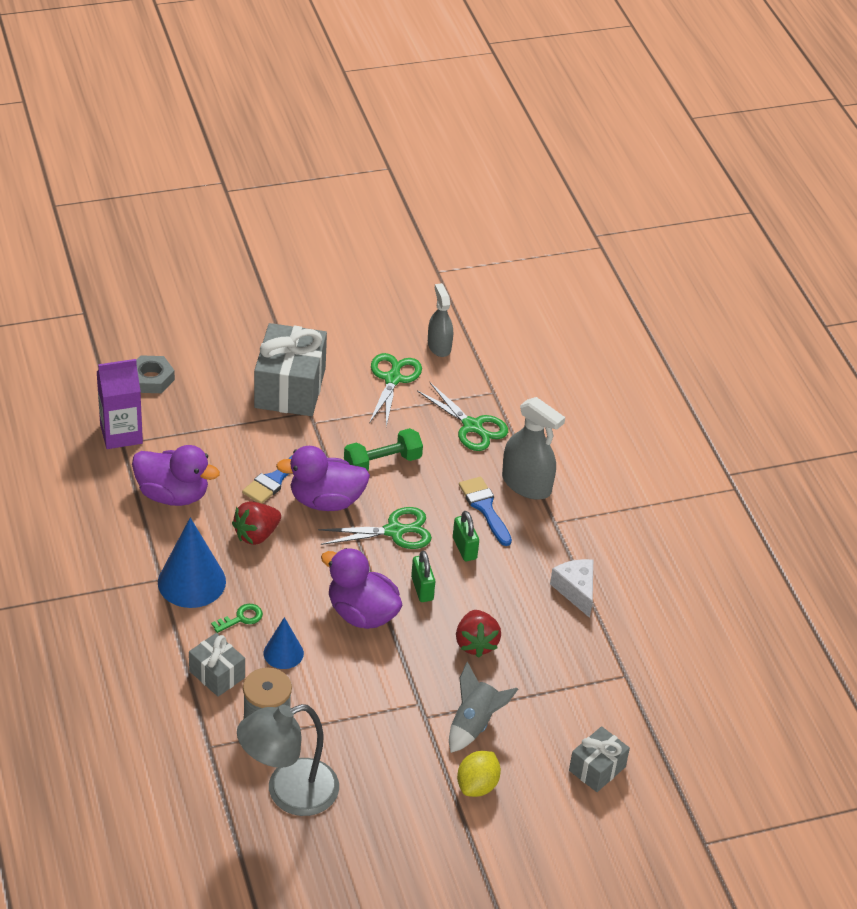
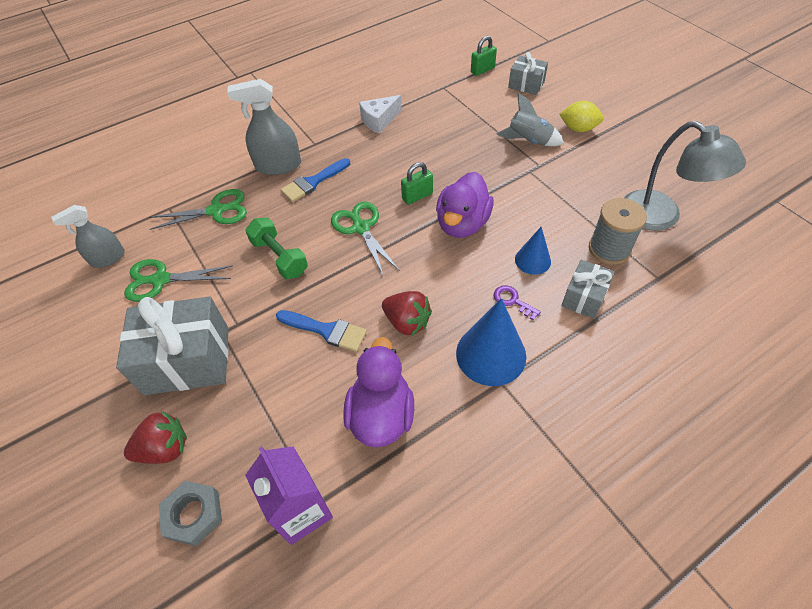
camera: 100 degrees left, 10 degrees up
green key [211,604,263,633] -> purple key [494,285,541,320]
purple duck [276,446,370,511] -> none
green scissors [417,383,508,451] -> green scissors turned 45 degrees clockwise [149,189,247,230]
green padlock [453,511,479,561] -> green padlock moved to [471,36,497,76]
red strawberry [456,610,501,658] -> red strawberry moved to [124,411,187,464]
grey spray bottle [502,397,565,500] -> grey spray bottle turned 120 degrees counterclockwise [227,79,301,175]

